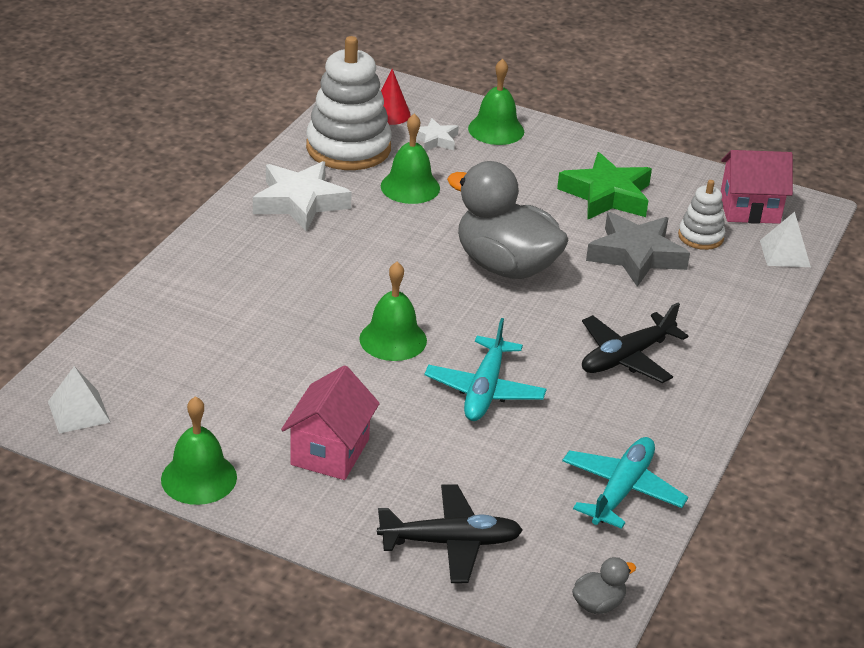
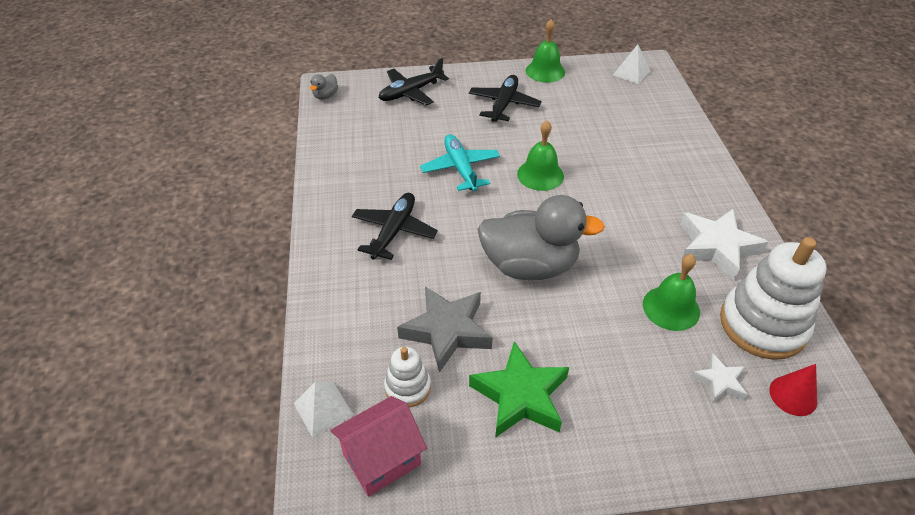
camera: 150 degrees right, 10 degrees up
pink house [281,365,380,480] -> black plane [469,75,541,122]
green bell [468,59,524,145] -> none
turquoise plane [562,437,688,529] -> none

